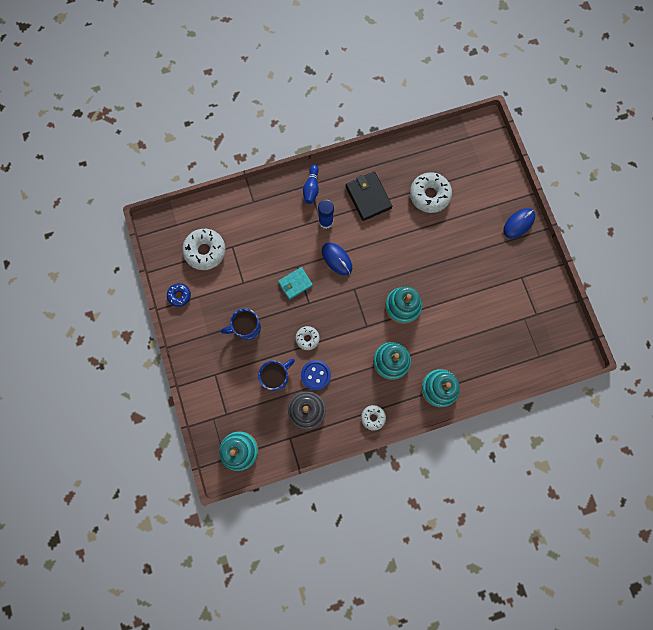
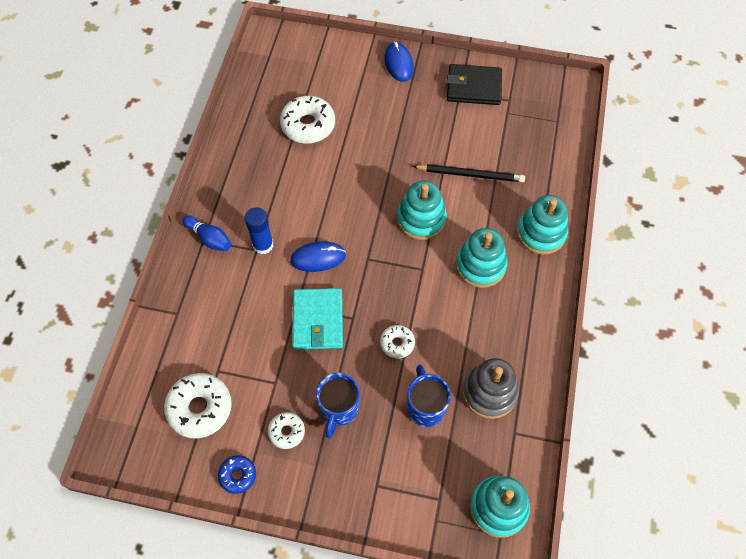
camera: 60 degrees left, 15 degrees down
turquoise wallet [278,267,313,300] -> turquoise wallet [292,288,343,350], size x1.53
blue button [301,360,331,390] -> none
black wallet [346,172,392,221] -> black wallet moved to [447,64,502,105]
white donut [361,405,386,430] -> white donut moved to [268,412,305,449]
none -> black pencil [413,164,525,182]

